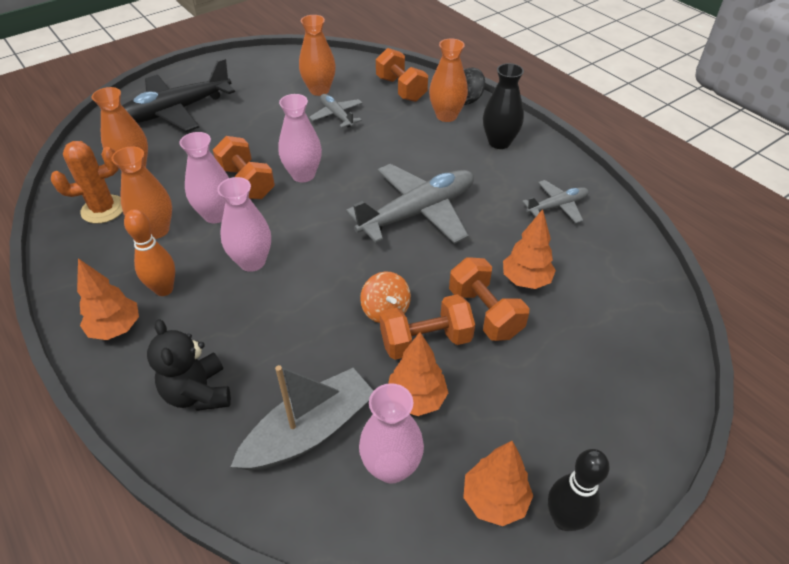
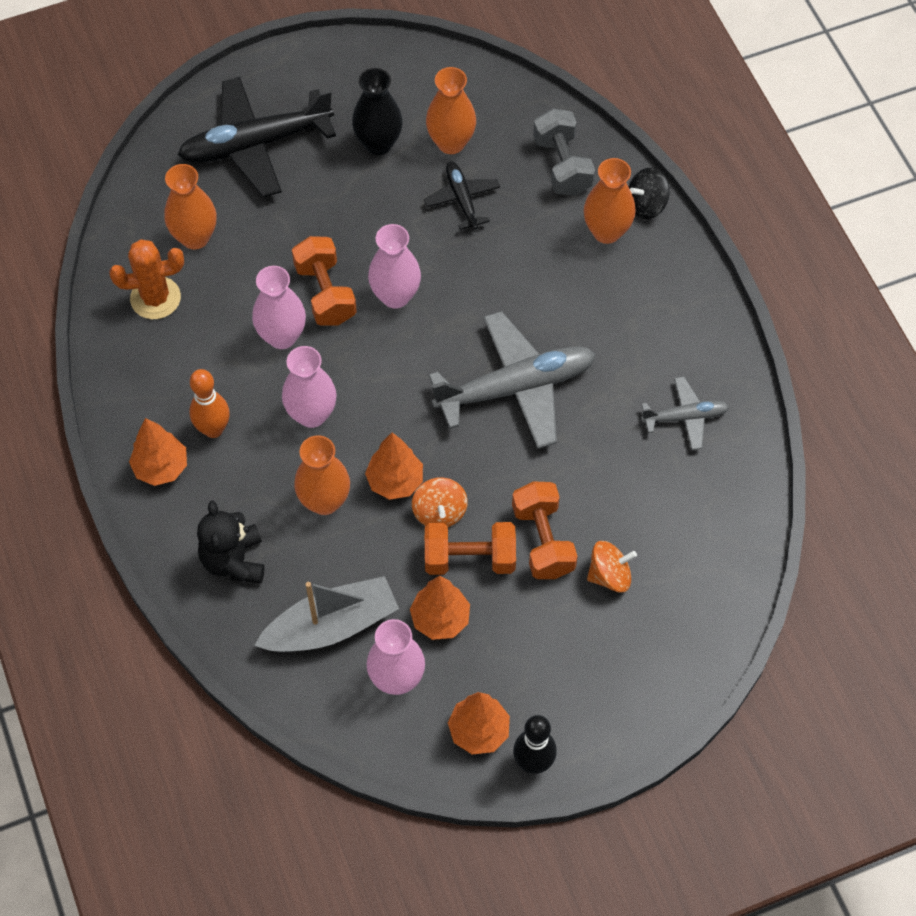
camera: 15 degrees right, 15 degrees up
orange vase [112,146,172,239] -> orange vase moved to [294,435,350,515]
grey plane [309,94,362,128] -> black plane [423,161,500,230]
orange dumbbell [376,48,428,102] -> grey dumbbell [533,109,595,196]
black vase [483,63,524,149] -> black vase moved to [352,68,403,155]
orange tree [503,209,556,289] -> orange tree moved to [365,433,423,500]
none -> orange spinning top [587,541,637,593]

